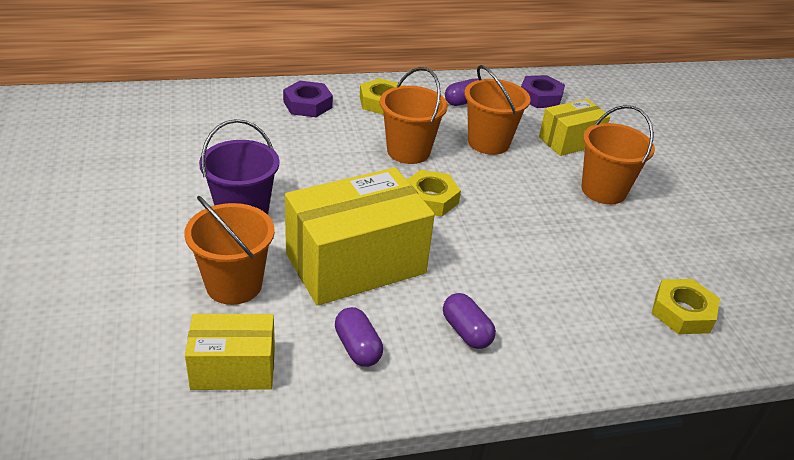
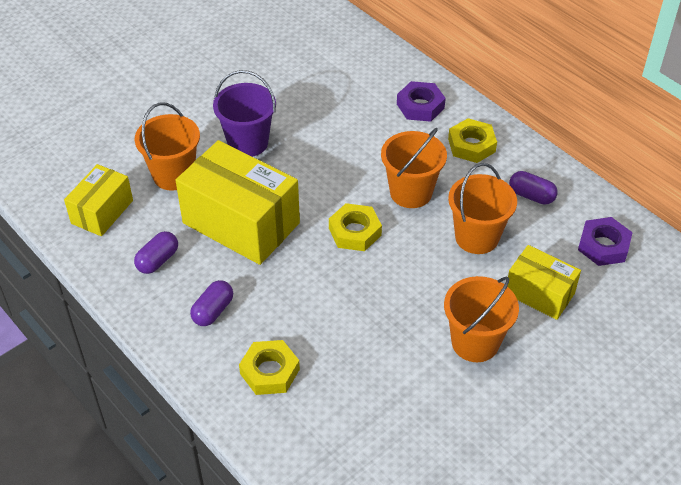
camera: 65 degrees right, 10 degrees up
yellow box [185,314,275,390] -> yellow box turned 60 degrees clockwise [64,164,133,236]
yellow nut [651,279,720,334] -> yellow nut moved to [239,340,300,395]

